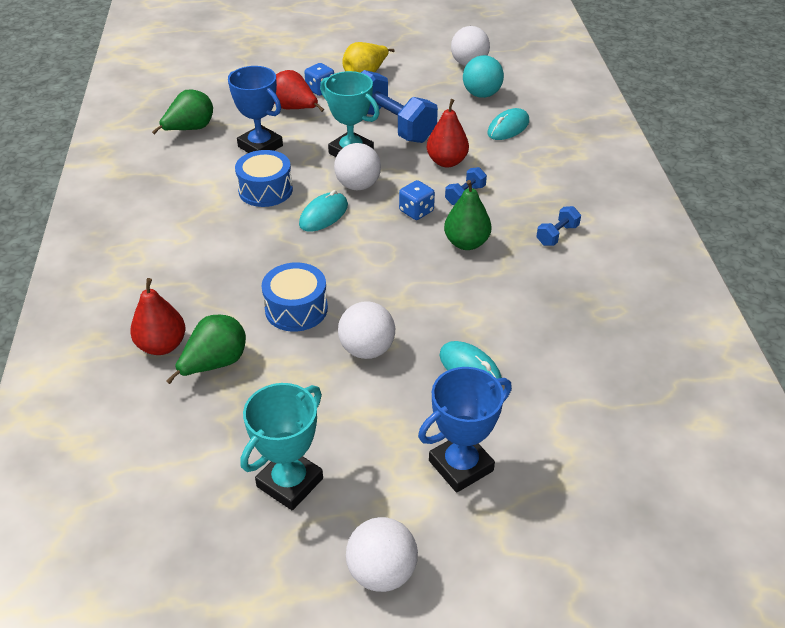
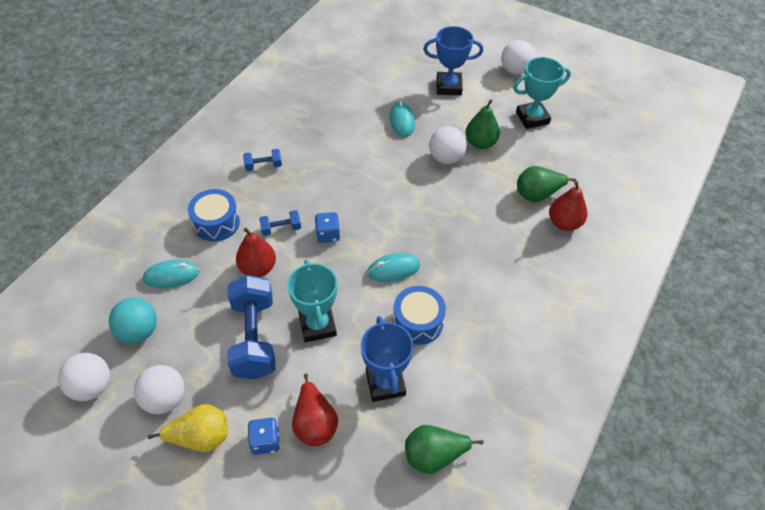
camera: 145 degrees left, 10 degrees up
blue drum [262,262,328,332] -> blue drum moved to [188,189,240,242]
white ball [334,143,381,190] -> white ball moved to [134,365,185,414]
green pear [444,180,492,250] -> green pear moved to [465,99,500,149]

